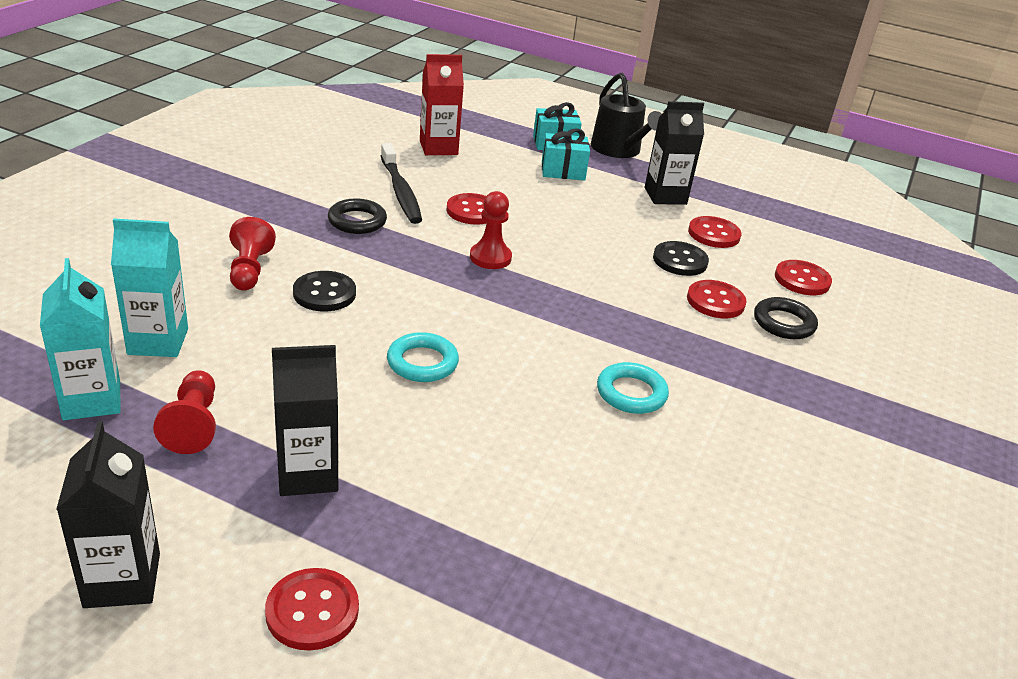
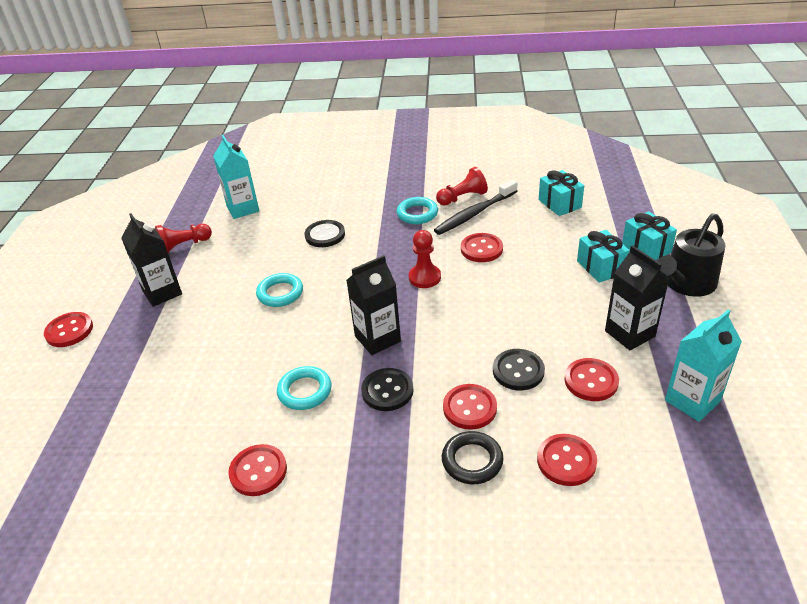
camera: 75 degrees right, 5 degrees up
turquoise carton [40,258,121,420] -> turquoise carton moved to [665,310,742,422]
black carton [56,421,160,608] -> black carton moved to [346,255,401,355]
red pawn [229,217,276,291] -> red pawn moved to [436,167,488,206]
black ring [328,198,387,234] -> turquoise ring [397,197,438,224]
red carton [420,54,464,155] -> turquoise gift [539,170,584,216]
none -> red button [228,444,287,496]
none -> black button [361,368,414,411]

